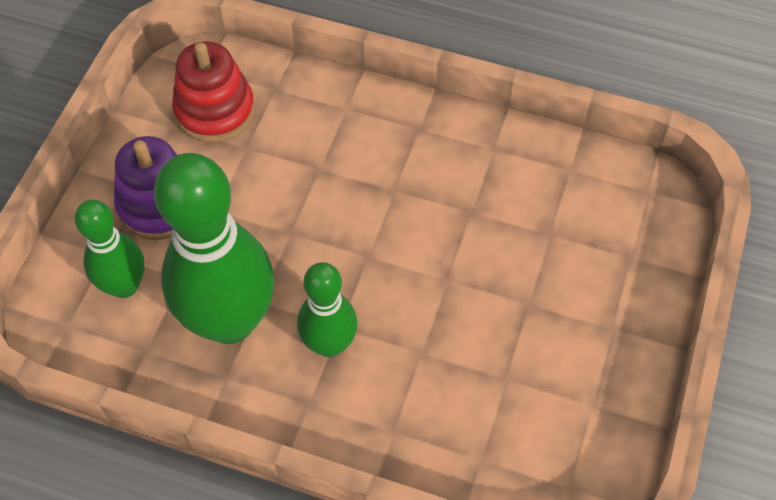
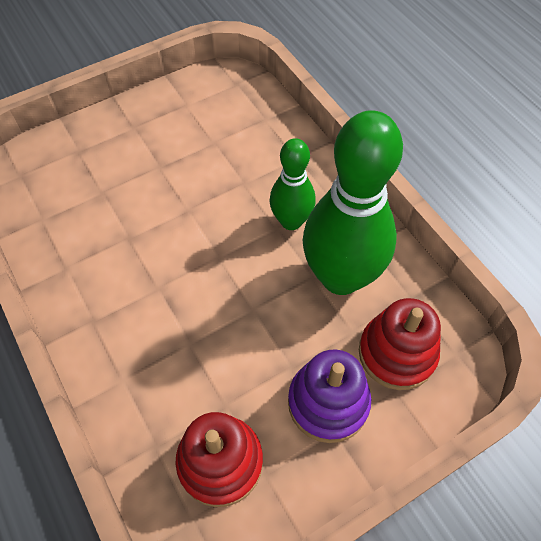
camera: 140 degrees left, 0 degrees up
green bowling pin [75,200,144,298] -> red stacking toy [359,298,441,390]

